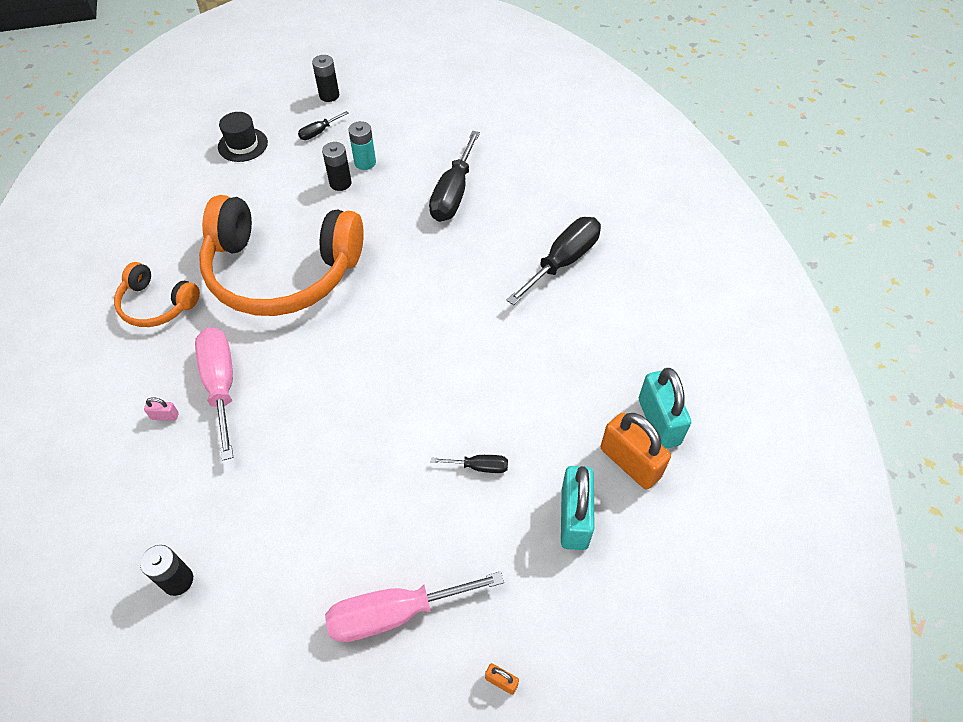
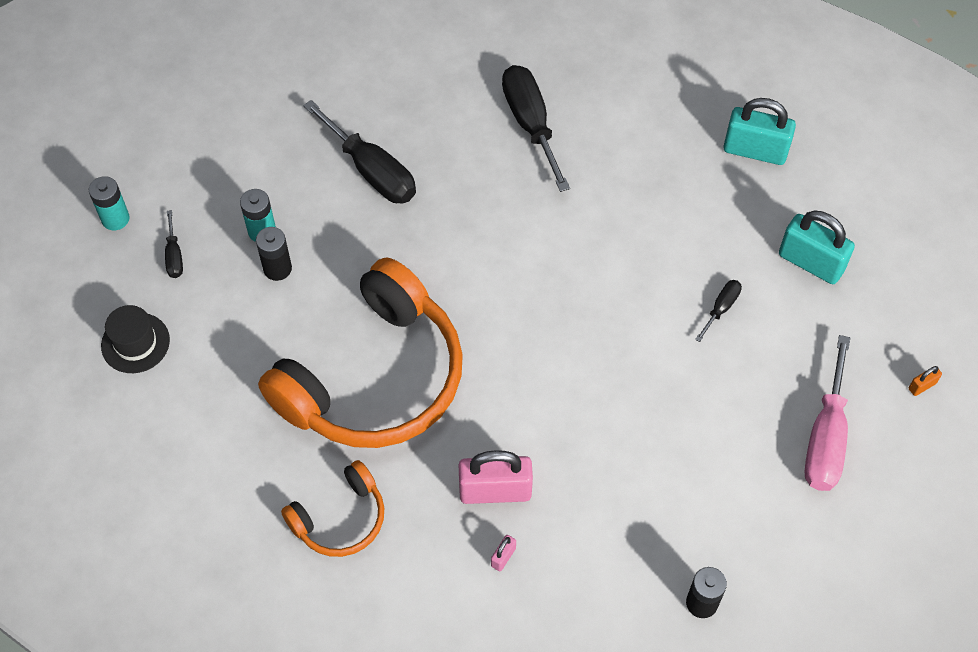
camera: 60 degrees left, 5 degrees up
pink screwdriver [195,328,233,461] -> pink padlock [459,450,533,504]
black battery [312,55,339,102] -> turquoise battery [89,176,129,230]
orange padlock [601,413,671,490] -> none

